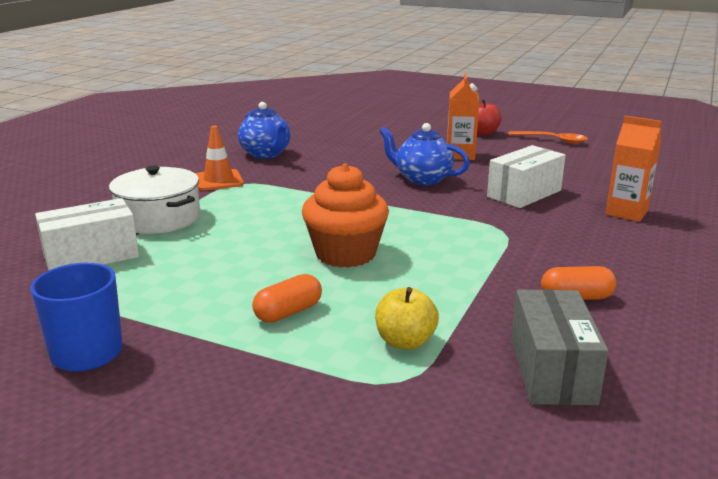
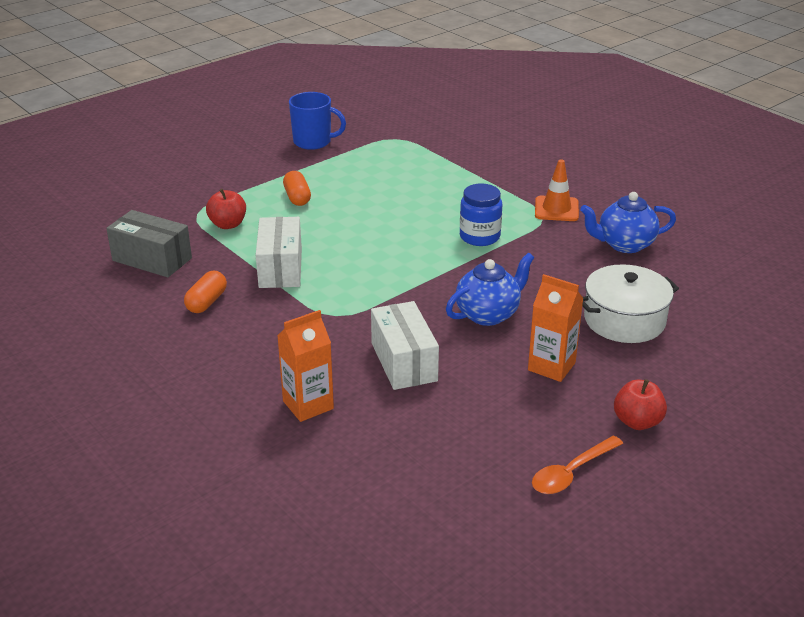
camera: 115 degrees right, 10 degrees up
white box [35,198,139,271] -> white box moved to [256,217,302,288]
white pot [109,166,200,234] -> white pot moved to [582,264,679,343]
orange cupcake [302,163,389,268] -> none
yellow apple [375,287,439,350] -> red apple [206,189,246,229]
none -> blue jar [460,184,502,246]

